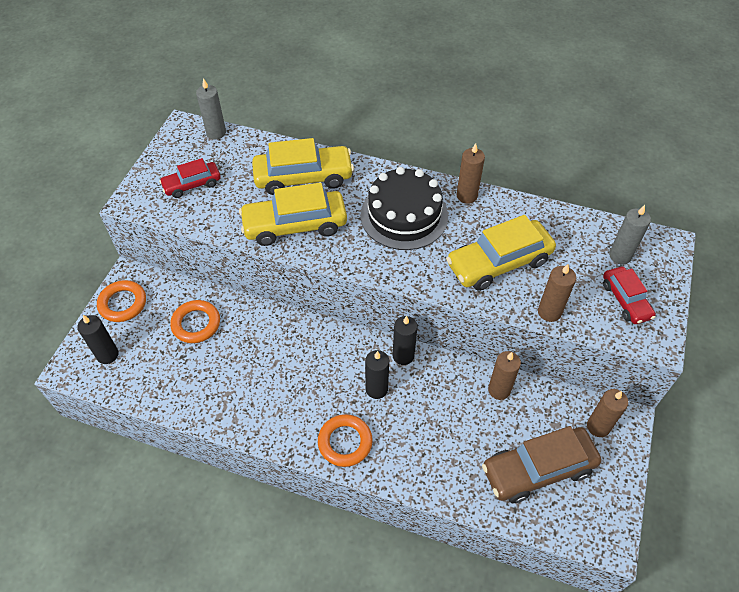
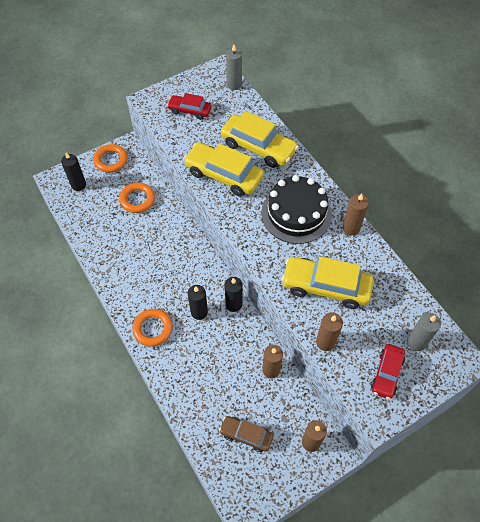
camera: 40 degrees right, 5 degrees up
brown car [482,426,602,503] -> brown car [219,416,273,452], size x0.58

